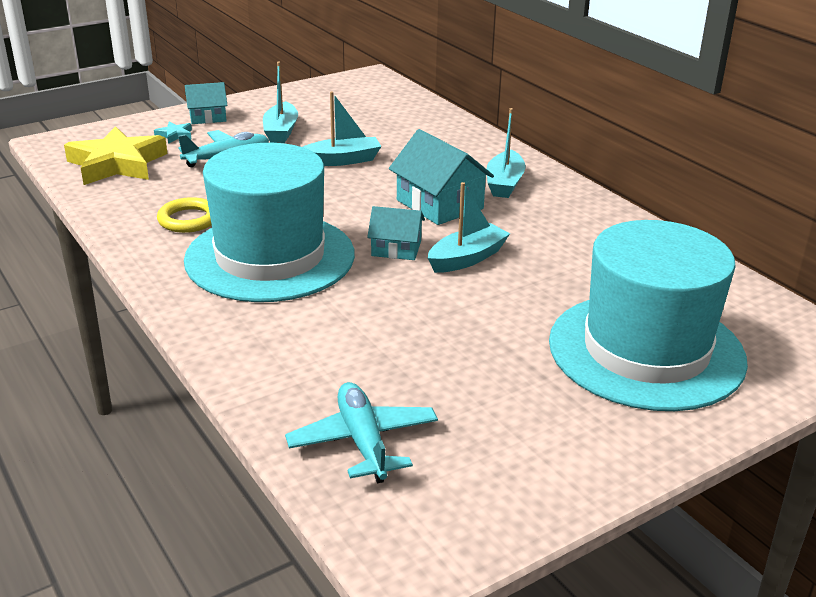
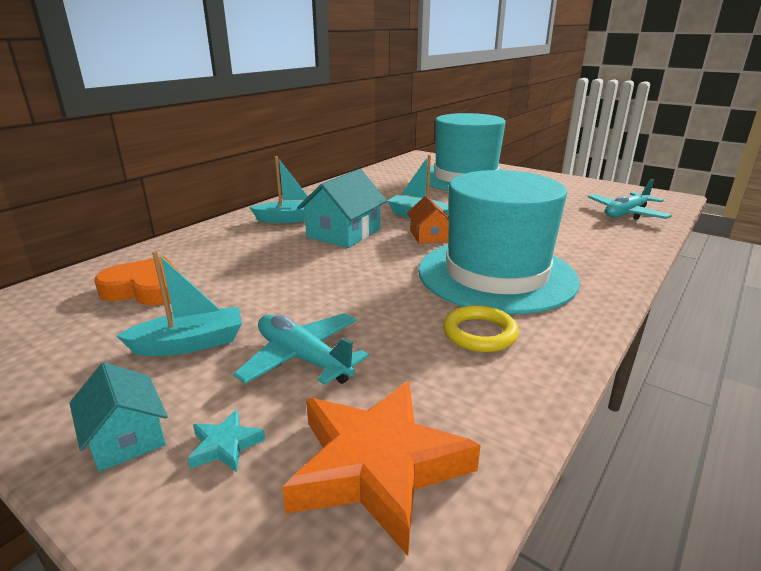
camera: 110 degrees left, 5 degrees down
yellow star [64,126,168,185] -> orange star [282,381,481,556]
turquoise boat [303,91,382,166] -> none
turquoise house [367,206,425,260] -> orange house [407,196,449,244]
none -> orange heart [94,256,181,305]

